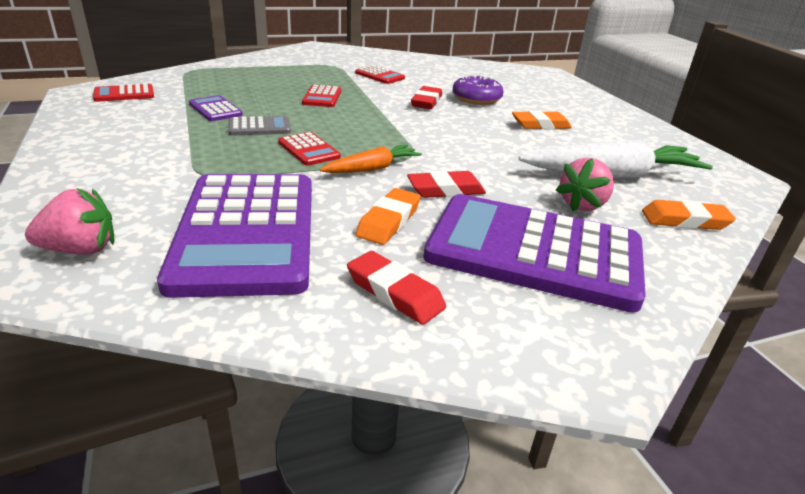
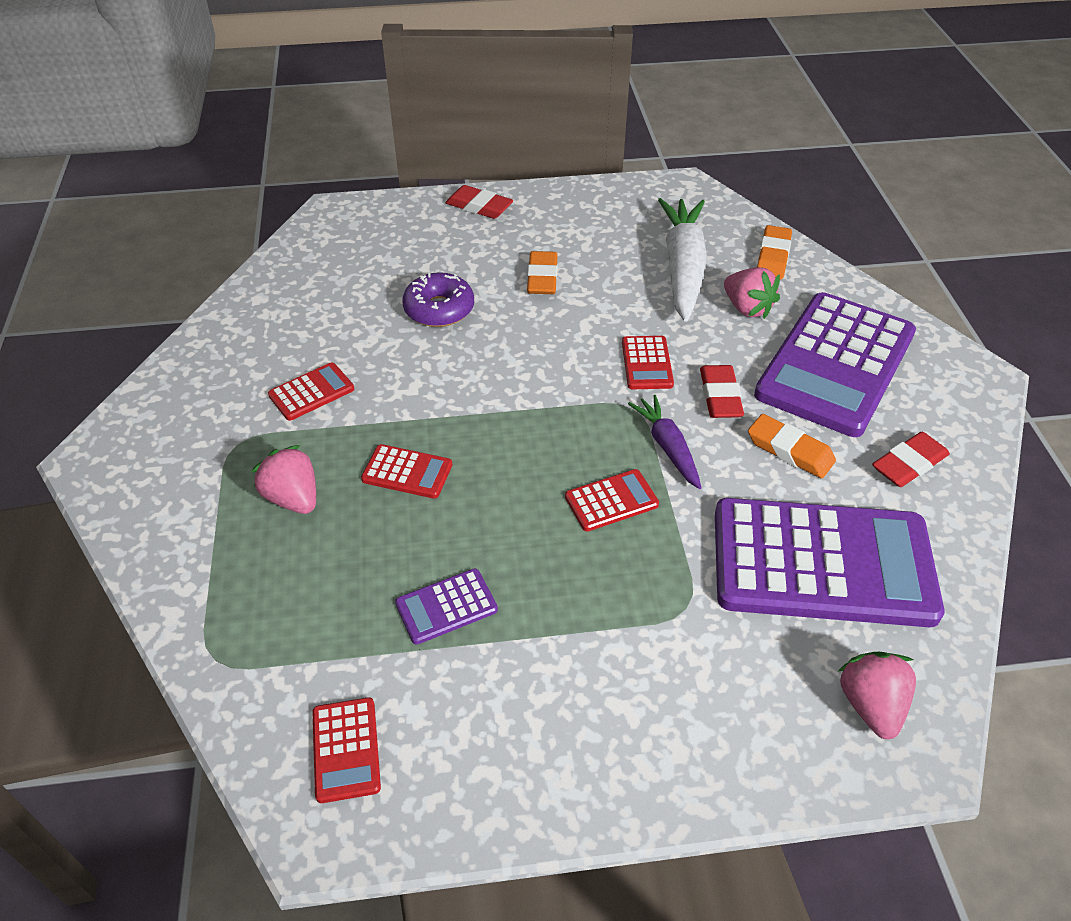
camera: 75 degrees left, 15 degrees up
grey calculator [228,116,291,136] -> none
orange carrot [320,145,422,173] -> purple carrot [628,395,701,489]
red eraser [411,86,442,109] -> red eraser moved to [446,185,513,219]
none -> pink strawberry [251,445,316,514]
none -> red calculator [622,336,674,389]

